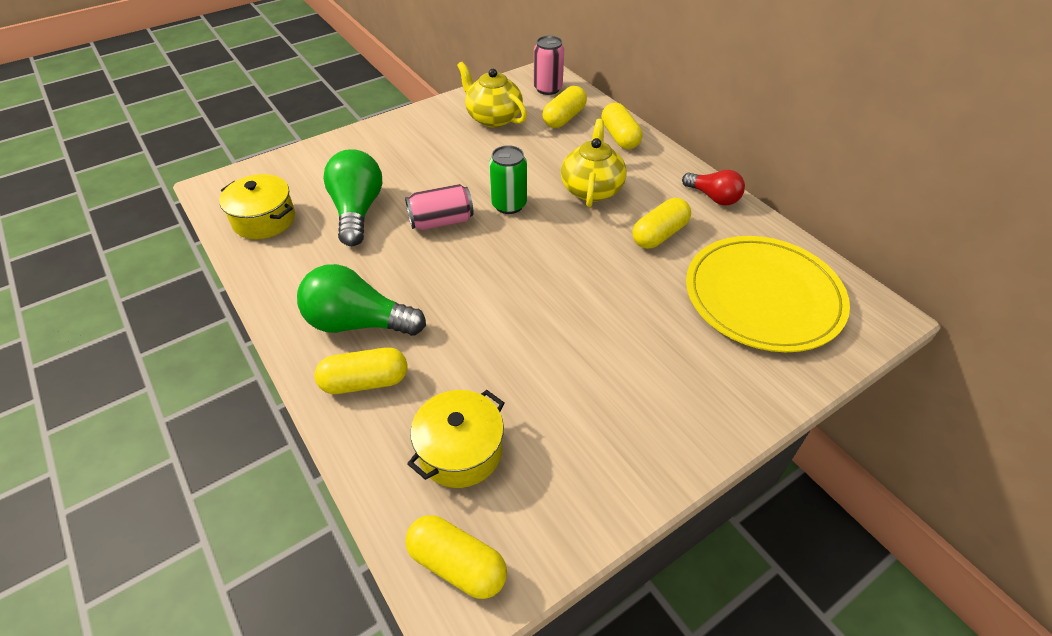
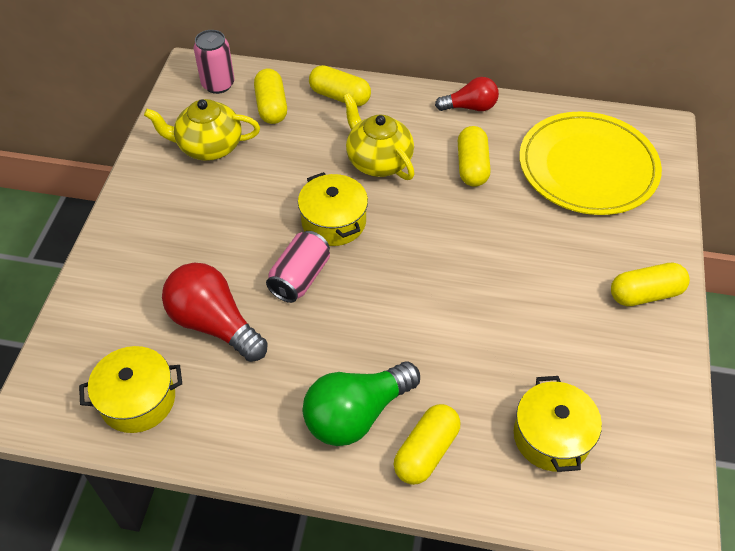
camera: 45 degrees left, 5 degrees up
green light bulb [323,149,382,246] -> red light bulb [162,262,268,362]
yellow capsule [405,515,507,599] -> yellow capsule moved to [611,263,690,306]
green can [489,145,527,214] -> yellow pot [298,172,368,246]

